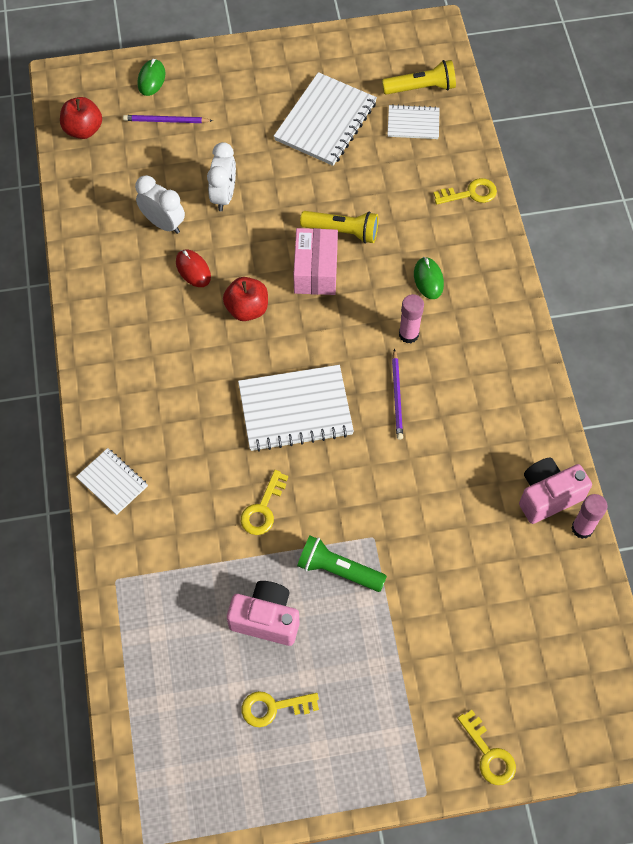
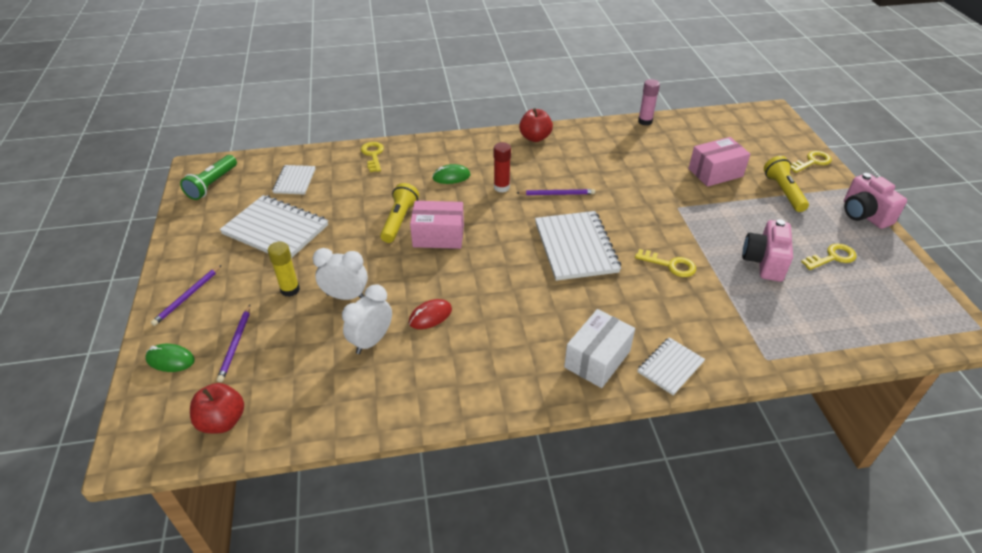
camera: 90 degrees left, 20 degrees down
red apple [223,277,268,321] -> red apple moved to [519,108,553,142]
yellow key [242,691,319,727] -> yellow key turned 105 degrees counterclockwise [801,244,856,270]
green flashlight [297,536,387,592] -> green flashlight moved to [180,155,237,200]
yellow flashlight [382,60,456,95] -> yellow flashlight moved to [764,156,809,212]
pink glue stick [399,294,424,343] -> red glue stick [494,142,511,192]
pink camera [519,458,592,524] -> pink camera moved to [844,173,907,229]
none -> purple pencil [151,265,221,326]
none -> yellow glue stick [268,241,300,297]
none -> white box [564,309,635,388]
none -> pink box [688,137,750,187]

